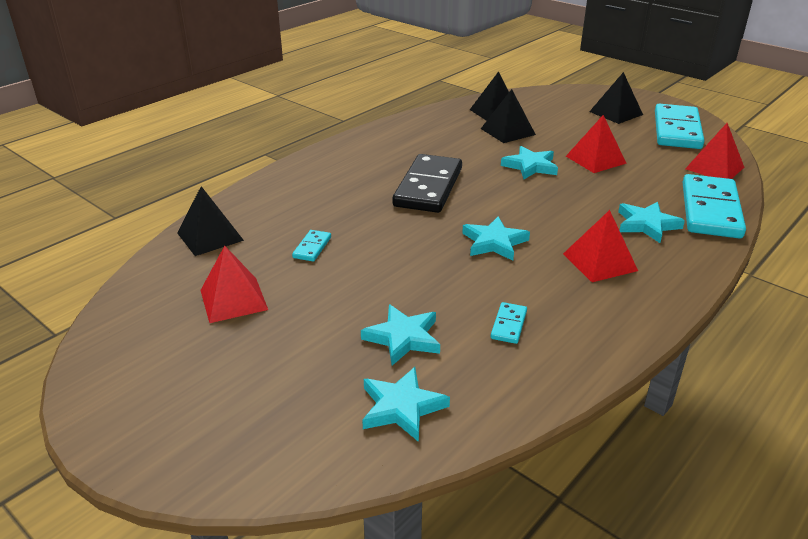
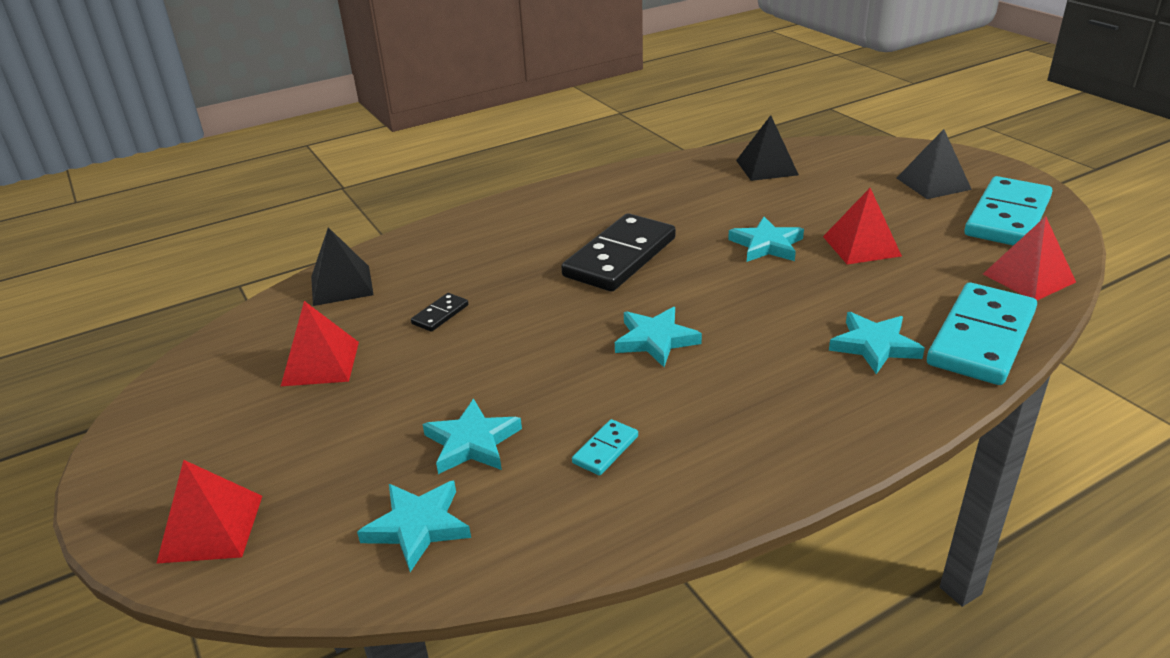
camera: 20 degrees right, 0 degrees up
turquoise domino [292,230,331,261] -> black domino [411,293,468,332]
black pyramid [481,89,536,143] -> none
red pyramid [563,210,638,282] -> red pyramid moved to [156,460,262,564]

